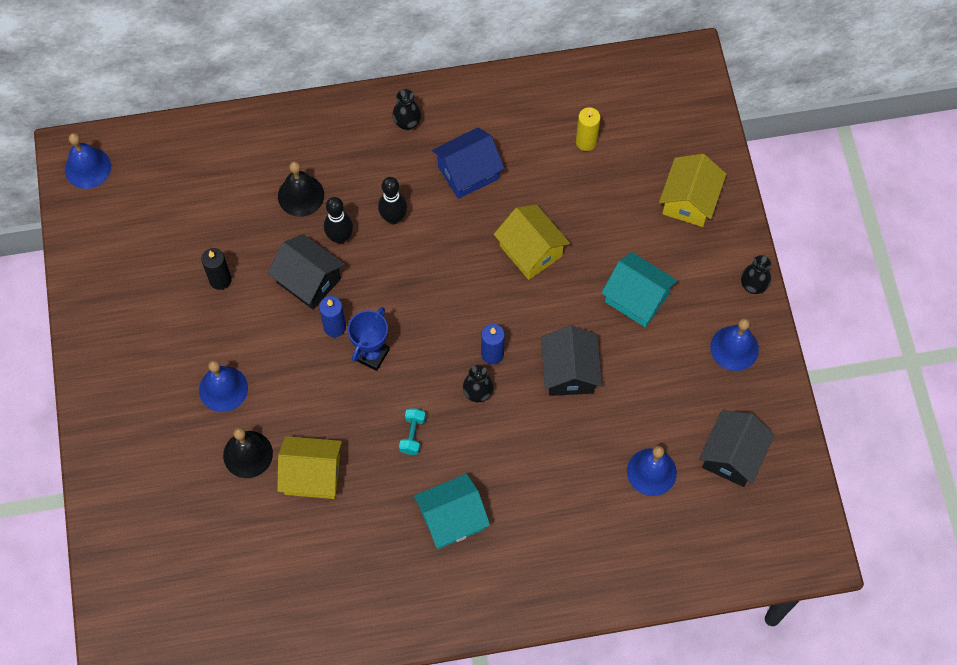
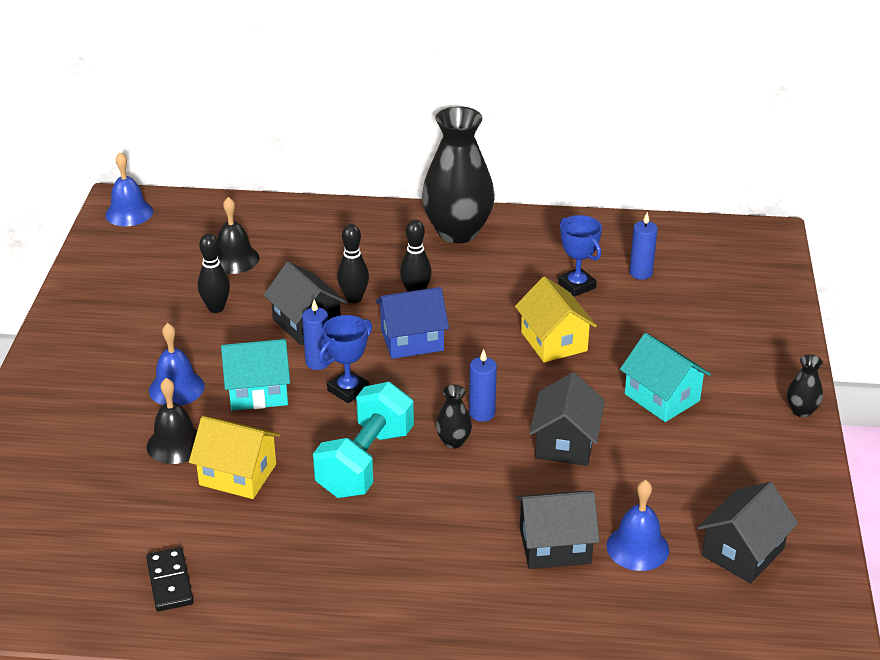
camera: 15 degrees right, 30 degrees down
black candle [201,248,231,290] -> black bowling pin [198,233,230,313]
black bell [278,161,324,217] -> black bell moved to [217,197,259,274]
black vase [392,89,421,130] -> black vase [422,106,495,244], size x2.39
turquoise dumbbell [399,408,426,455] -> turquoise dumbbell [313,382,414,498], size x2.39
turquoise house [414,474,490,549] -> turquoise house moved to [221,339,290,411]
blue house [432,127,505,199] -> blue house moved to [376,287,449,359]
yellow candle [576,107,601,151] -> blue candle [629,212,658,280]
yellow house [659,154,726,227] -> none
blue bell [710,318,759,371] -> none
none -> black domino [146,547,193,612]
none -> black house [516,491,600,569]
none -> blue trophy [558,215,602,297]

